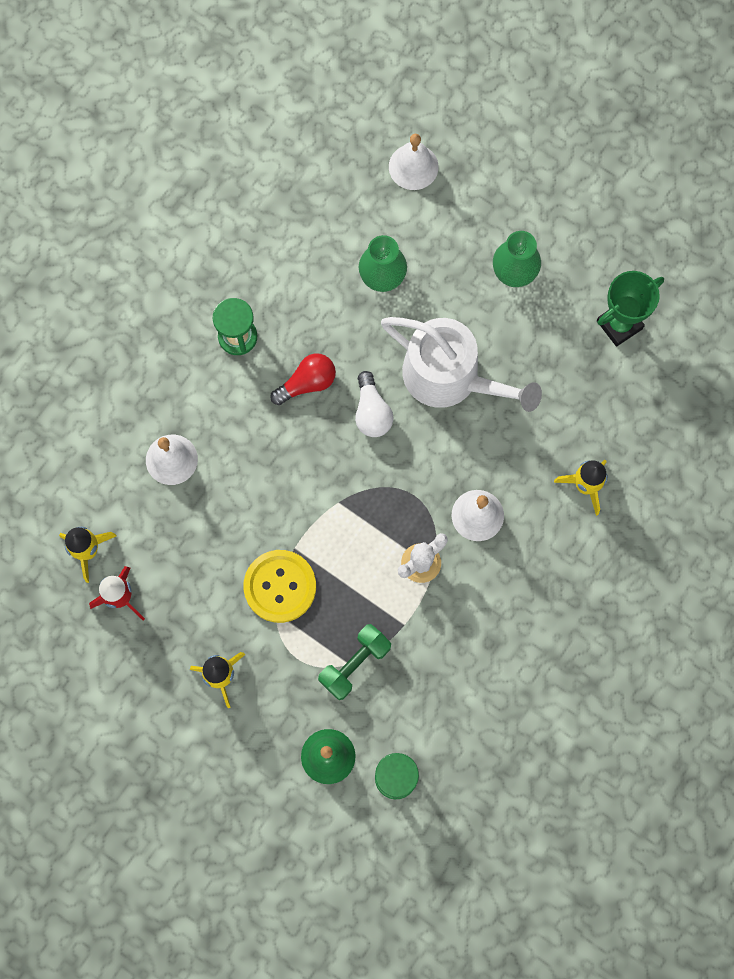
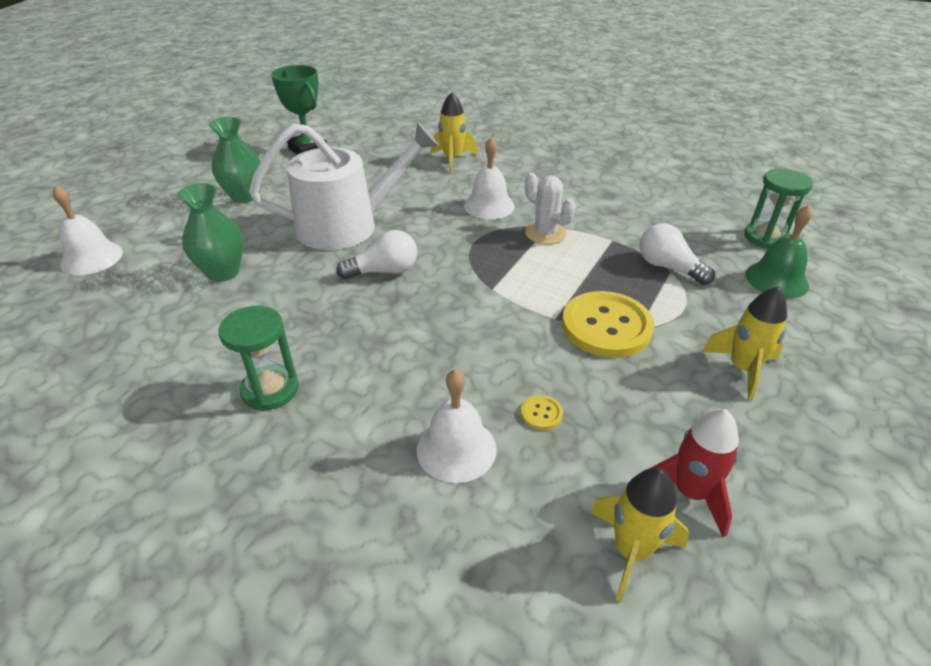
camera: 95 degrees left, 35 degrees down
red light bulb [270,353,336,405] -> none
green dumbbell [318,624,391,700] -> white light bulb [640,223,715,285]
white watering can [381,317,542,412] -> white watering can turned 45 degrees clockwise [249,122,439,250]
none -> yellow button [521,395,563,430]

